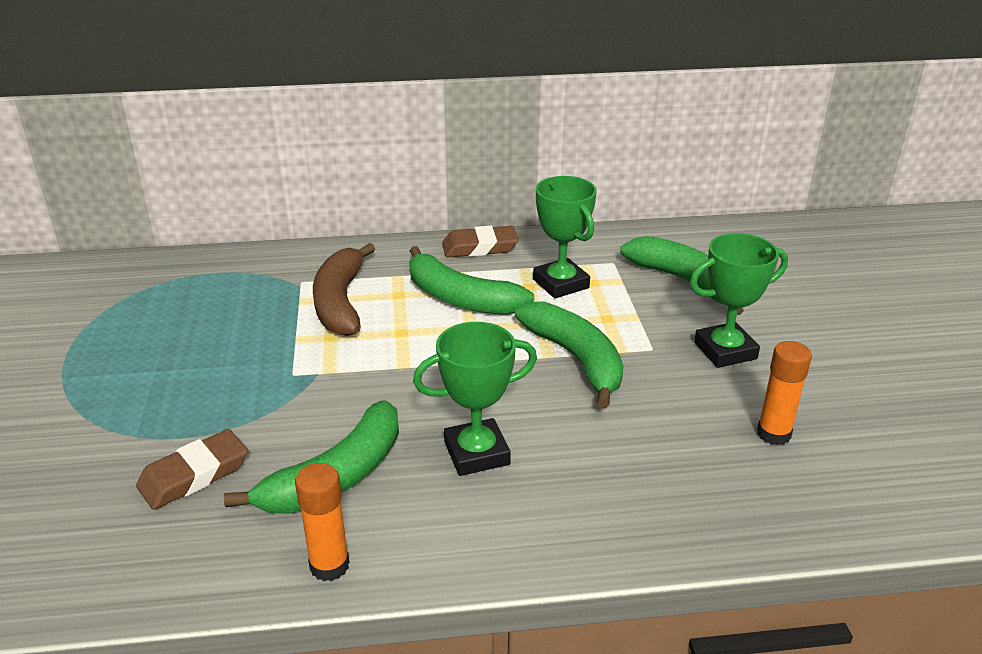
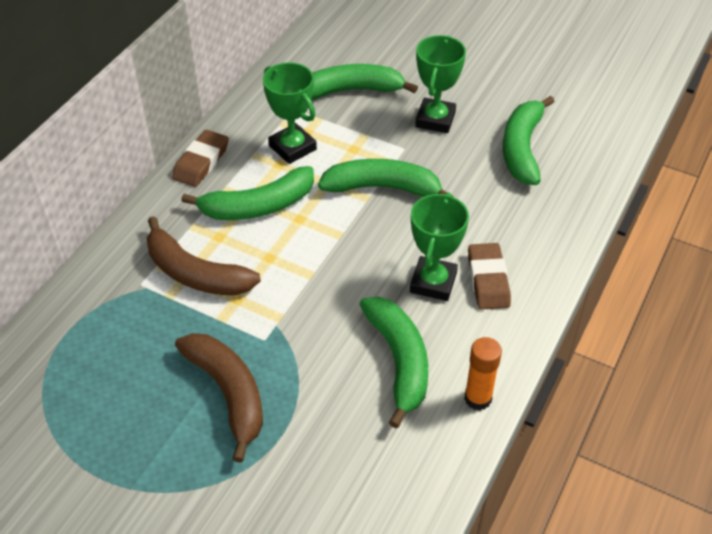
camera: 55 degrees left, 15 degrees up
brown eraser [136,429,248,510] -> brown eraser moved to [468,243,511,310]
green trophy [533,176,597,298] -> green trophy turned 45 degrees clockwise [263,62,317,164]
orange glue stick [757,341,812,445] -> green banana [503,96,555,185]
none -> brown banana [175,333,263,463]

